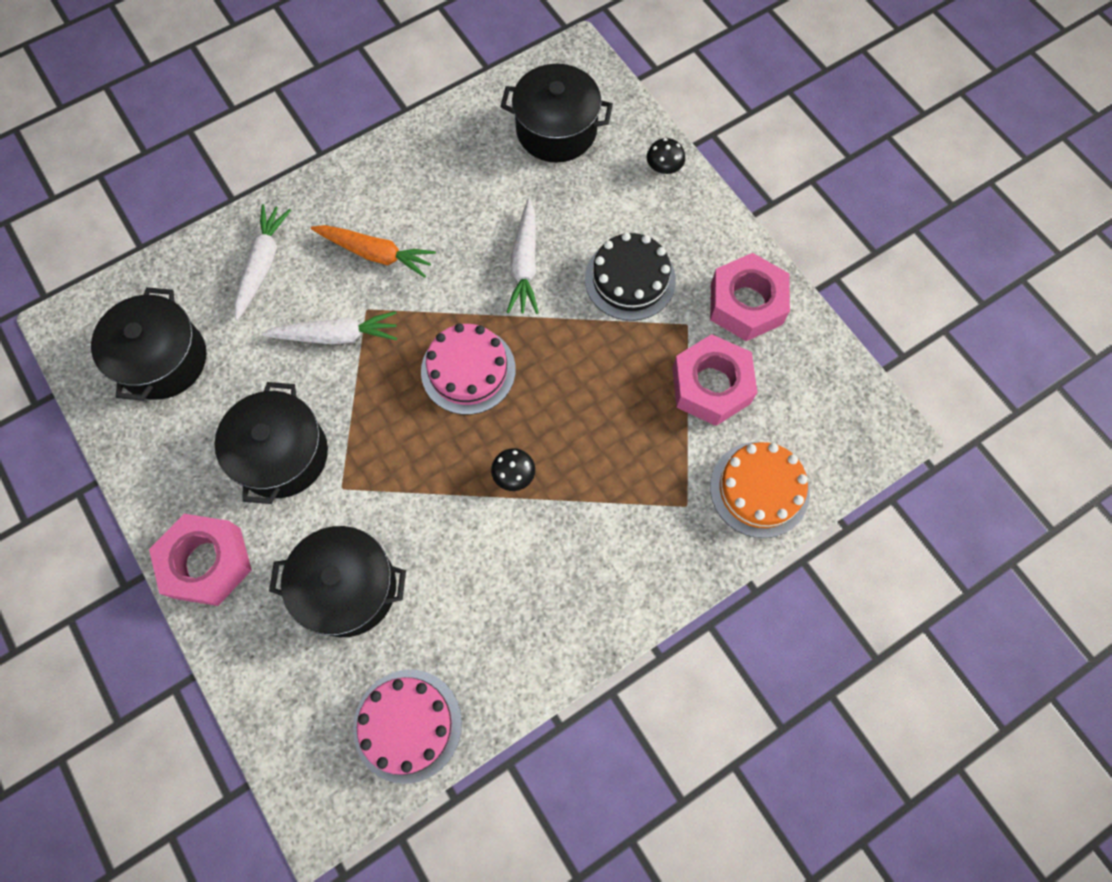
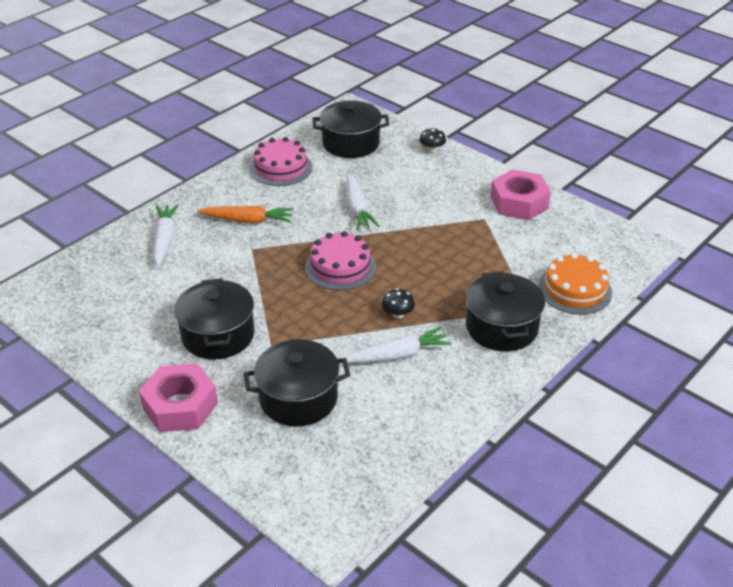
camera: 15 degrees left, 30 degrees down
black pot [91,287,206,401] -> black pot moved to [466,271,545,352]
white carrot [261,311,397,344] -> white carrot moved to [345,327,452,363]
pink cake [353,670,462,784] -> pink cake moved to [250,137,312,186]
black cake [585,232,676,321] -> none
pink nut [672,334,757,426] -> none

